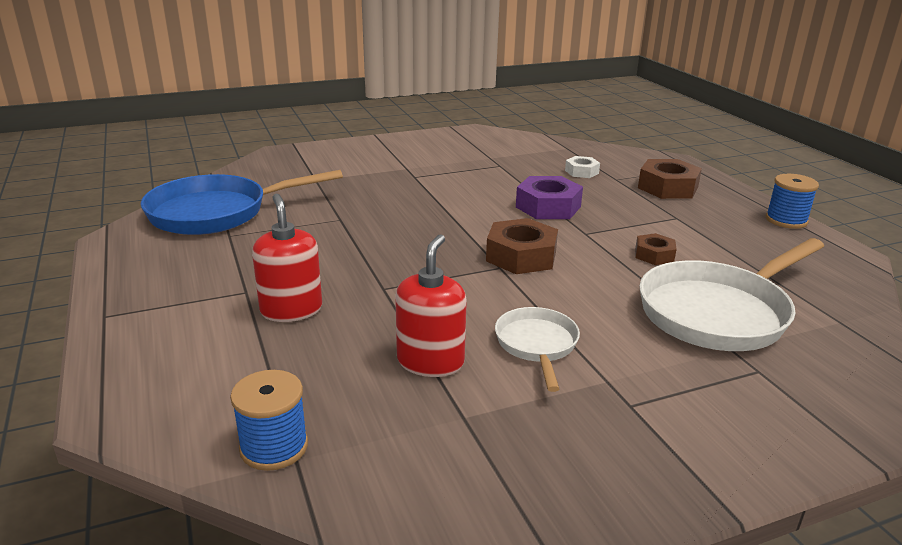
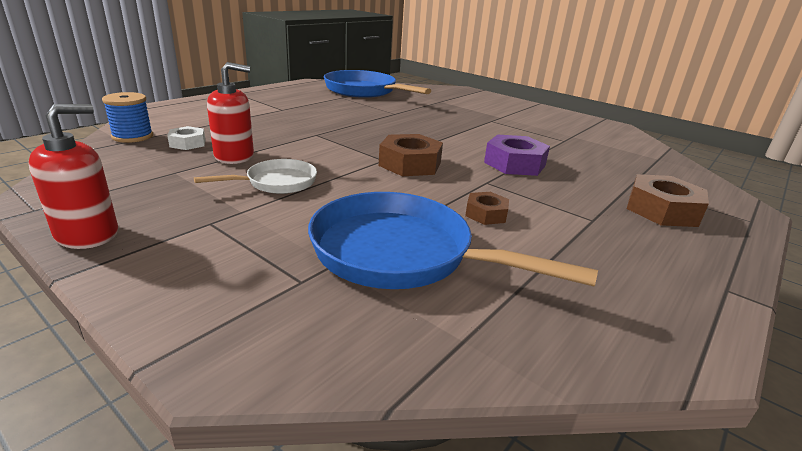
camera: 60 degrees right, 0 degrees up
red soap dispenser [252,194,322,322] -> red soap dispenser moved to [28,104,118,249]
white nut [565,156,600,178] -> white nut moved to [167,126,205,150]
white pan [639,238,824,351] -> blue pan [308,192,598,289]
blue spool [766,174,819,229] -> none

